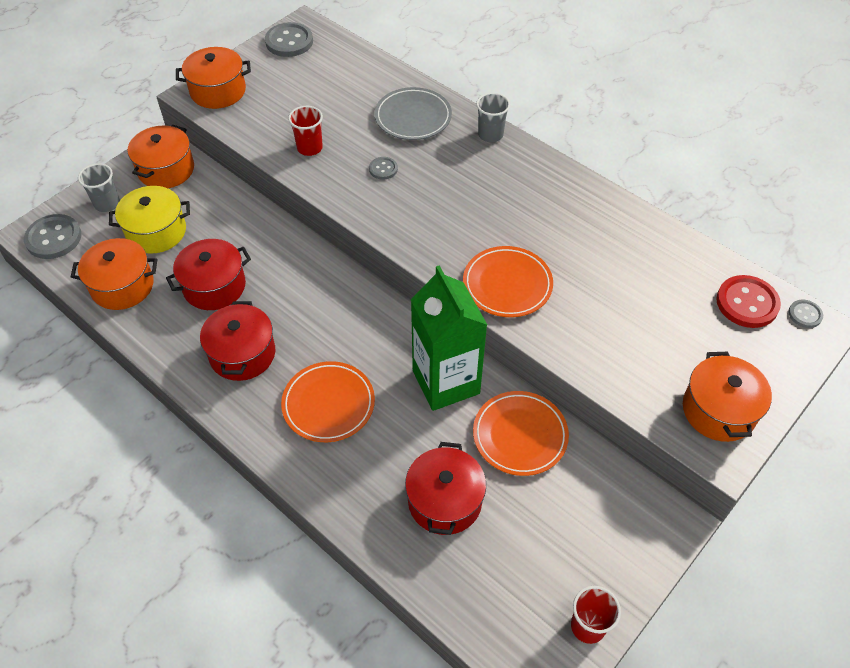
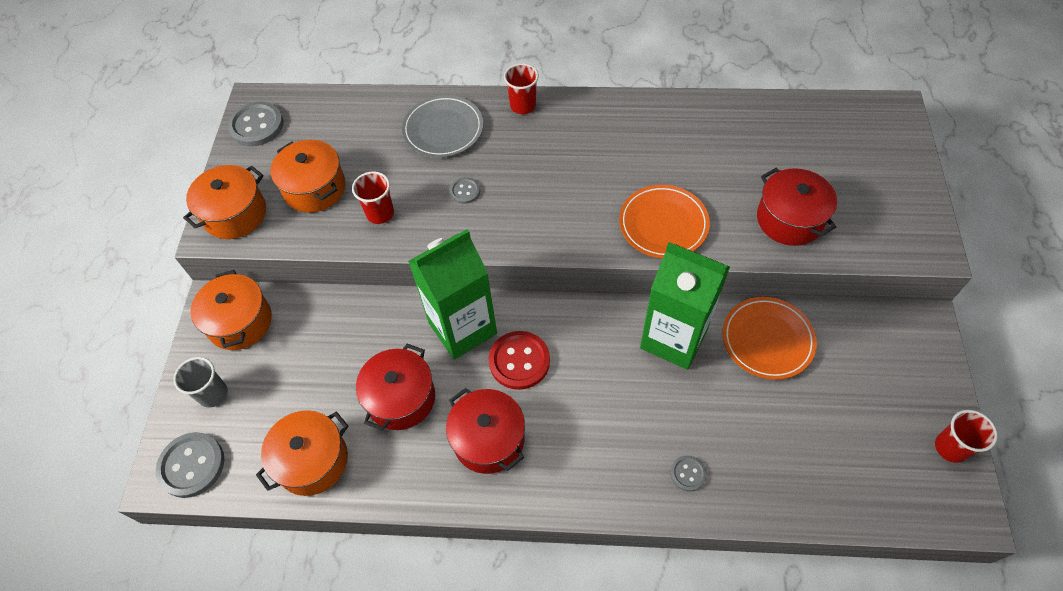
camera: 35 degrees left, 5 degrees up
yellow pot [109,186,190,254] -> none
orange plate [281,361,375,442] -> none
red pot [405,442,486,535] -> red pot moved to [757,168,837,246]
grey cup [476,93,510,142] -> red cup [504,63,539,114]
orange pot [683,352,772,442] -> orange pot moved to [270,140,346,213]
red button [716,275,781,328] -> red button moved to [489,331,550,390]
grey button [788,299,823,328] -> grey button moved to [670,456,707,492]
none -> green carton [408,229,497,360]

